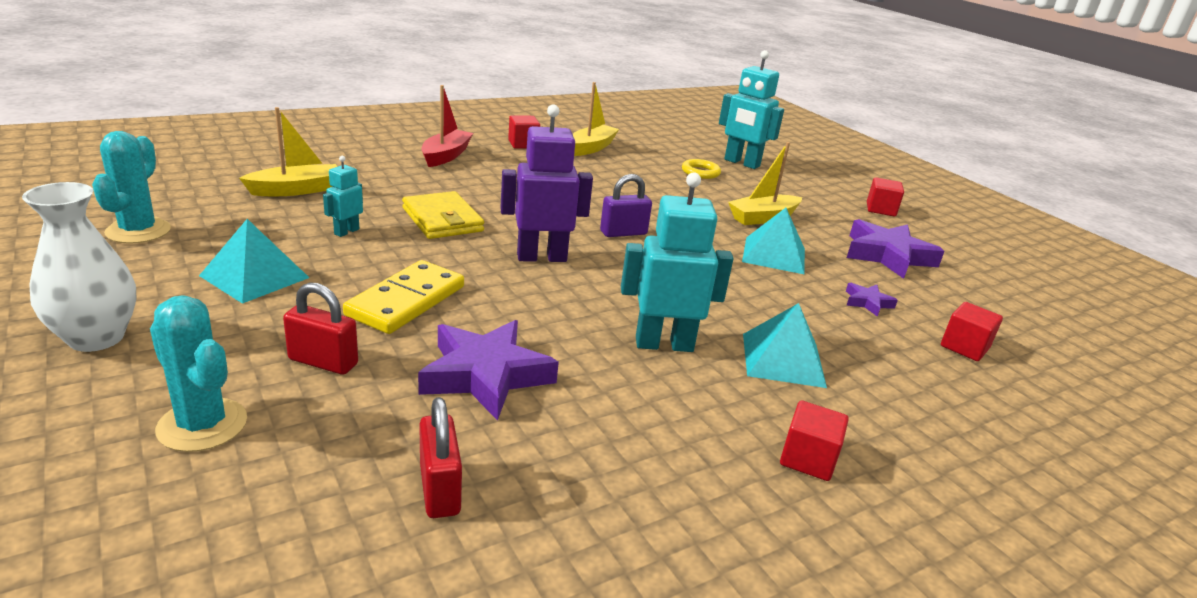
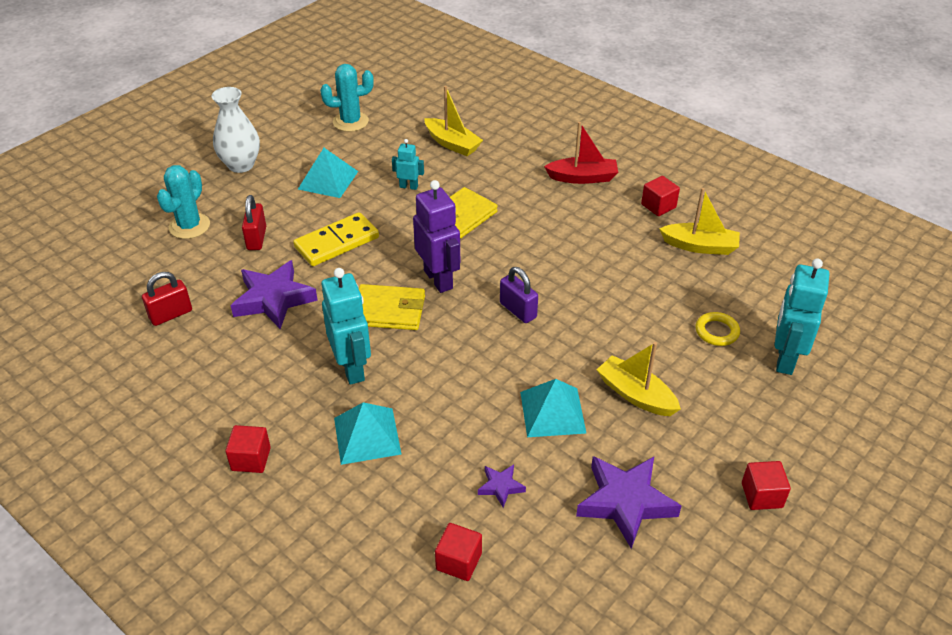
camera: 75 degrees right, 15 degrees up
yellow domino [343,260,464,334] -> yellow domino turned 45 degrees counterclockwise [293,212,379,266]
none -> yellow wallet [359,284,425,330]

